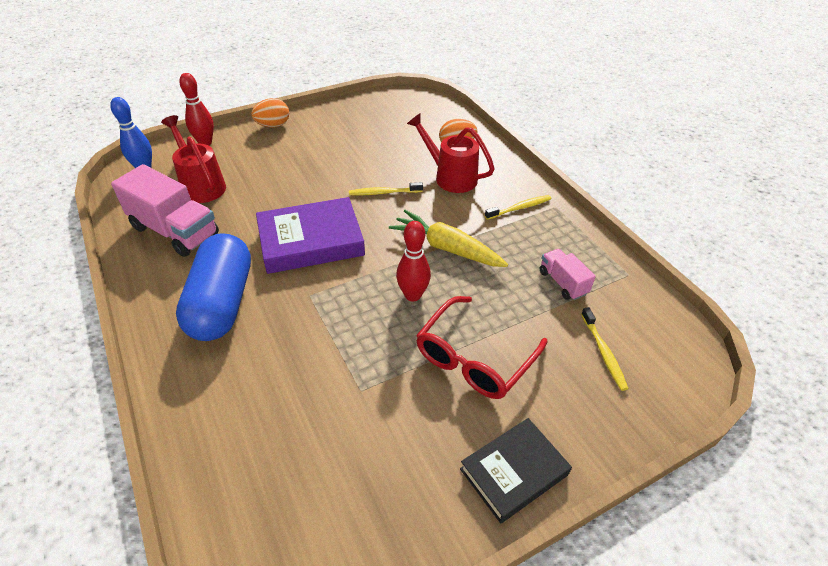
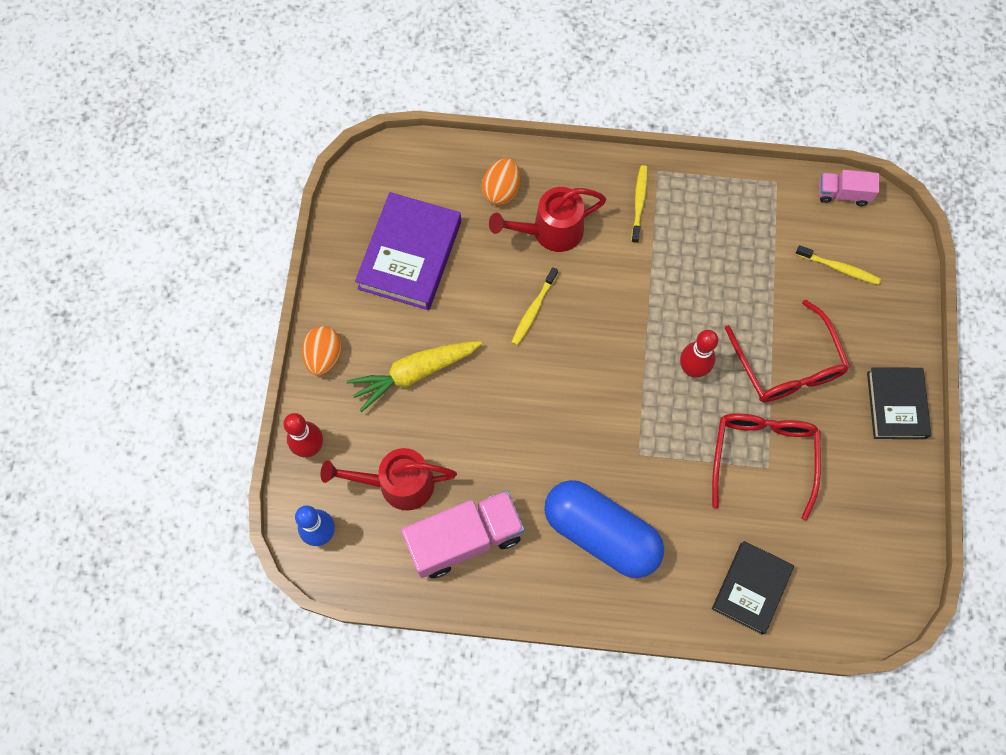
camera: 55 degrees left, 25 degrees up
purple book [256,197,365,274] -> purple book moved to [355,192,461,310]
yellow carrot [389,210,508,267] -> yellow carrot moved to [347,341,482,412]
pink truck [540,249,596,300] -> pink truck moved to [819,170,879,206]
none -> red glasses [712,413,821,520]
none -> black book [712,541,794,634]

